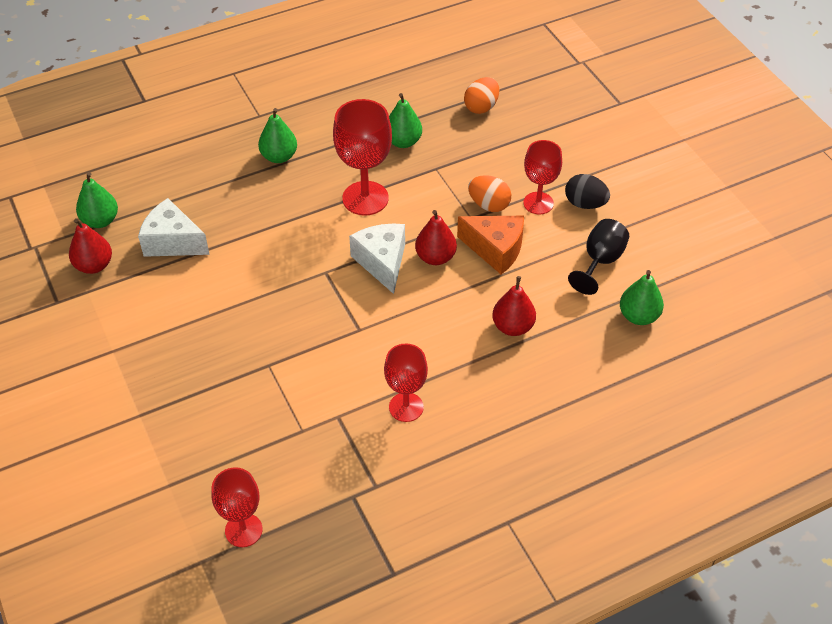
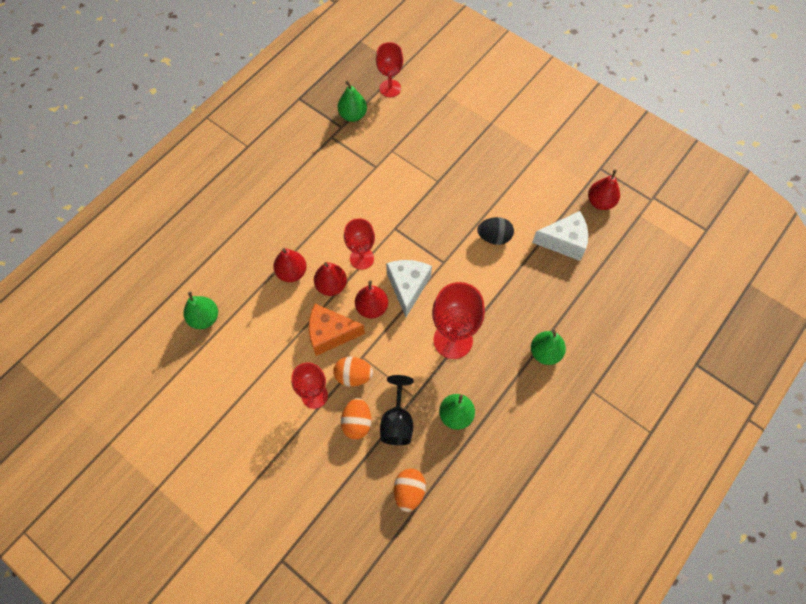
camera: 155 degrees right, 15 degrees up
green pear [76,172,118,228] -> green pear moved to [338,81,367,122]
white cheese [349,223,405,294] -> white cheese turned 135 degrees counterclockwise [386,260,432,317]
red goblet [384,343,428,422] -> red goblet moved to [344,218,375,270]
black egg [565,174,610,209] -> black egg moved to [477,217,514,245]
black goblet [568,219,629,295] -> black goblet moved to [380,375,414,445]
none -> red pear [314,262,347,296]
none -> orange egg [341,398,372,439]

